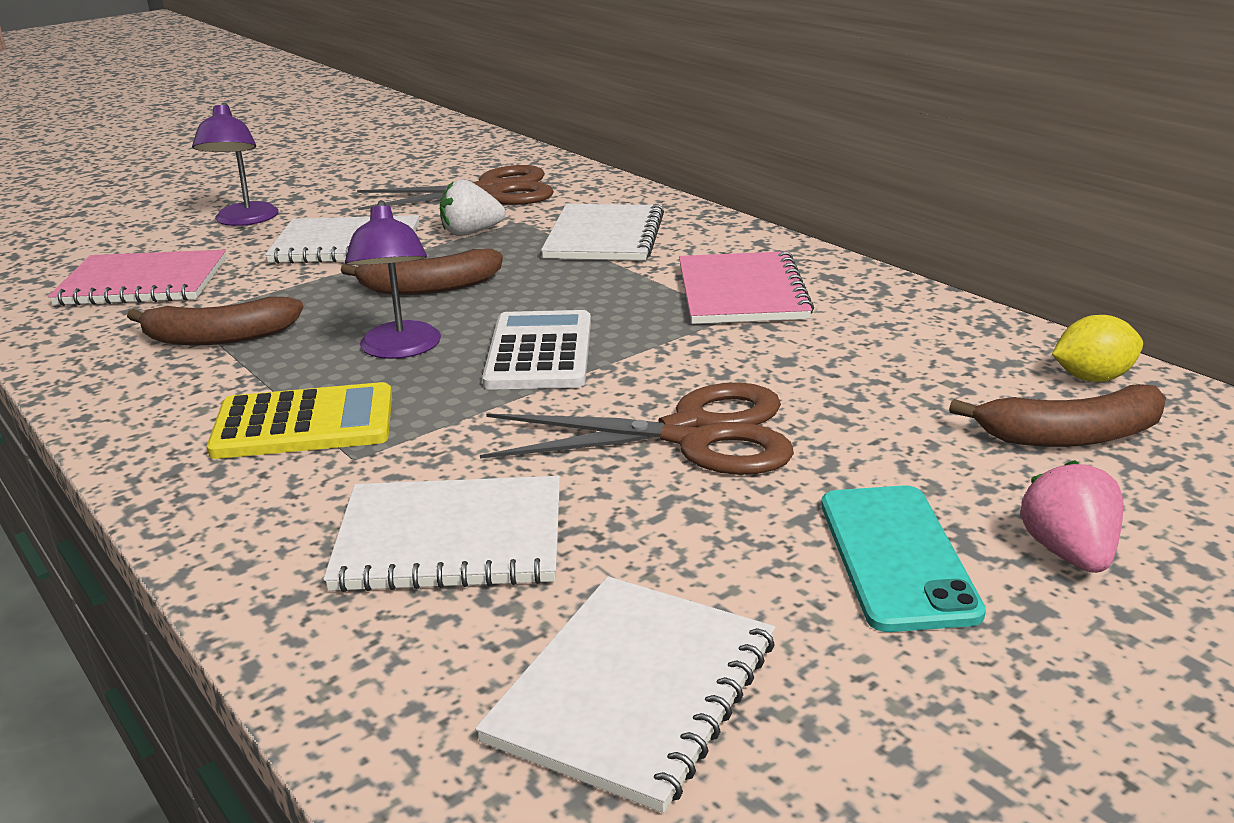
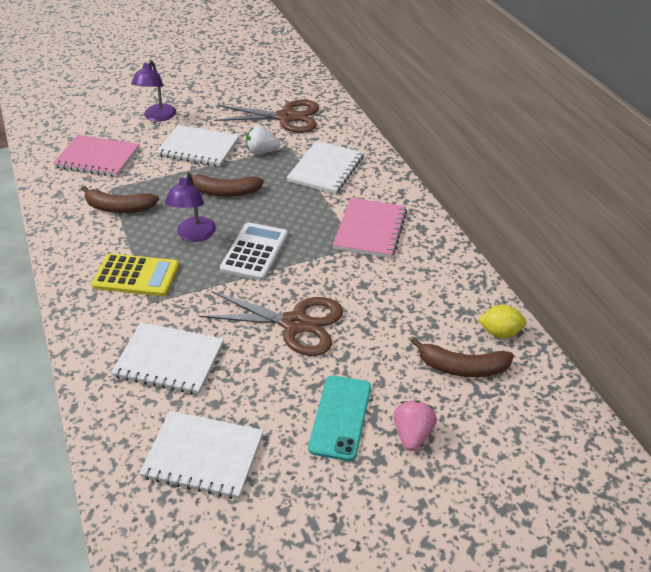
camera: 15 degrees right, 15 degrees up
white notebook [475,576,775,813] -> white notebook turned 60 degrees clockwise [139,411,264,499]

